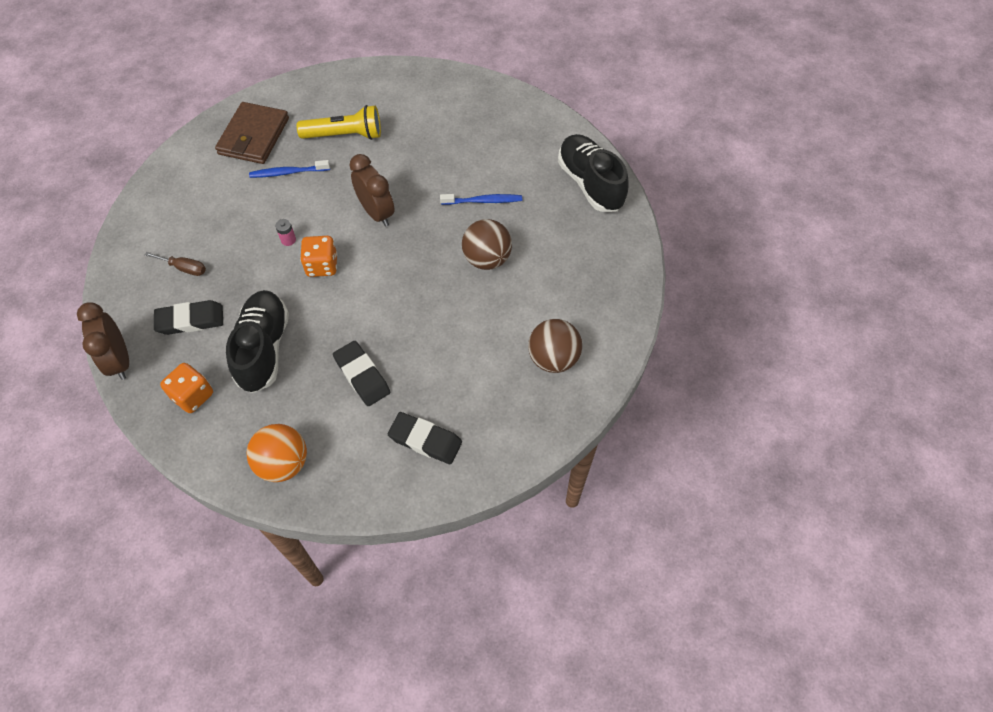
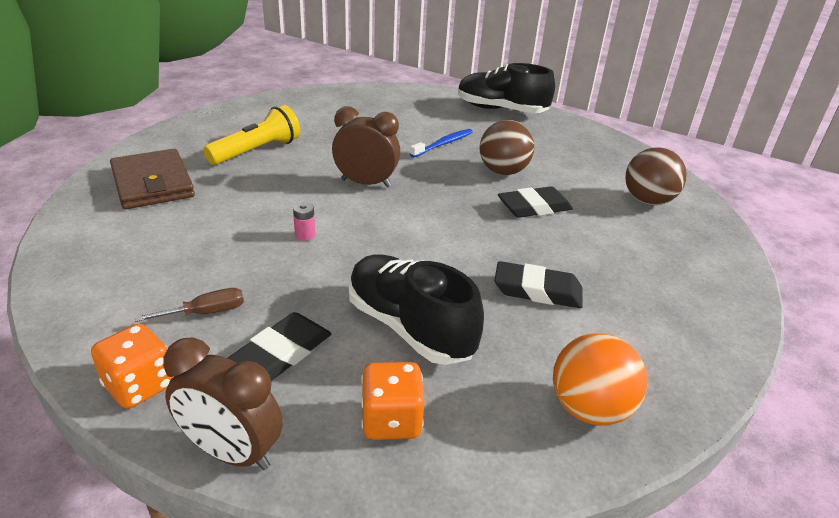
camera: 45 degrees left, 25 degrees down
blue toothbrush [249,160,330,178] -> none
orange dice [300,236,338,277] -> orange dice moved to [91,324,174,409]
black eraser [388,412,462,464] -> black eraser moved to [498,186,573,218]

